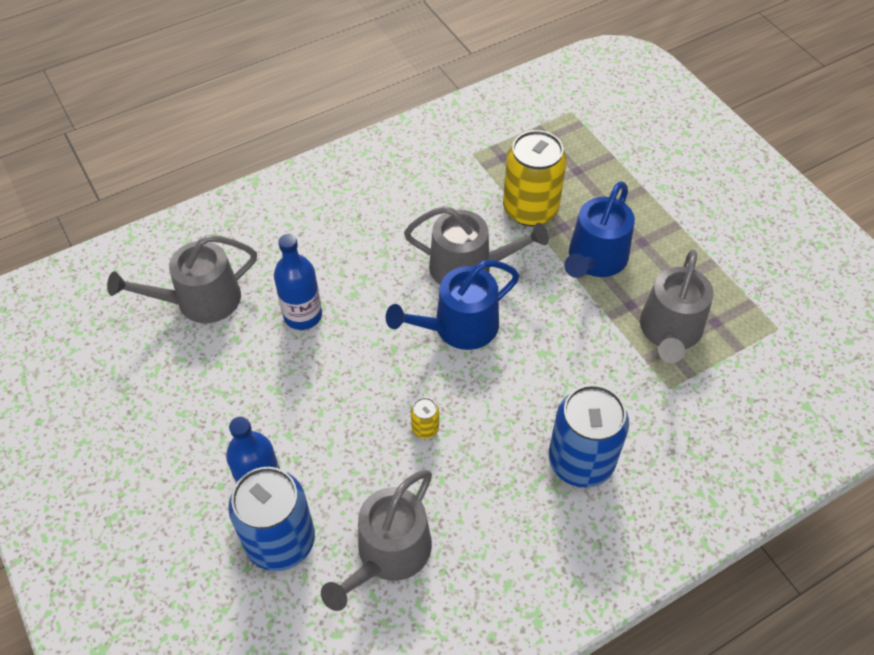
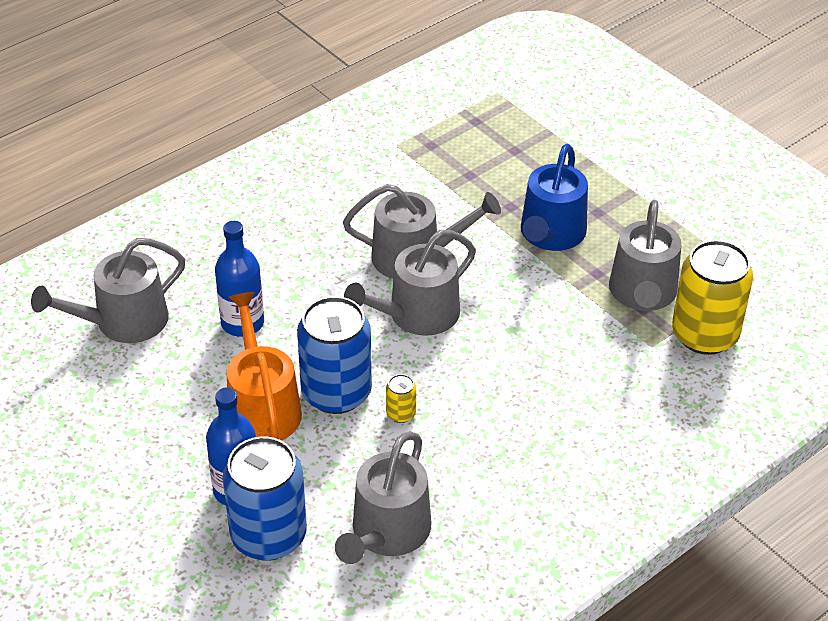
camera: 10 degrees left, 10 degrees down
blue watering can [386,260,519,350] -> grey watering can [344,230,476,336]
yellow can [503,130,567,226] -> yellow can moved to [672,240,753,355]
blue can [549,384,629,488] -> blue can moved to [297,296,372,414]
none -> orange watering can [227,292,302,440]

